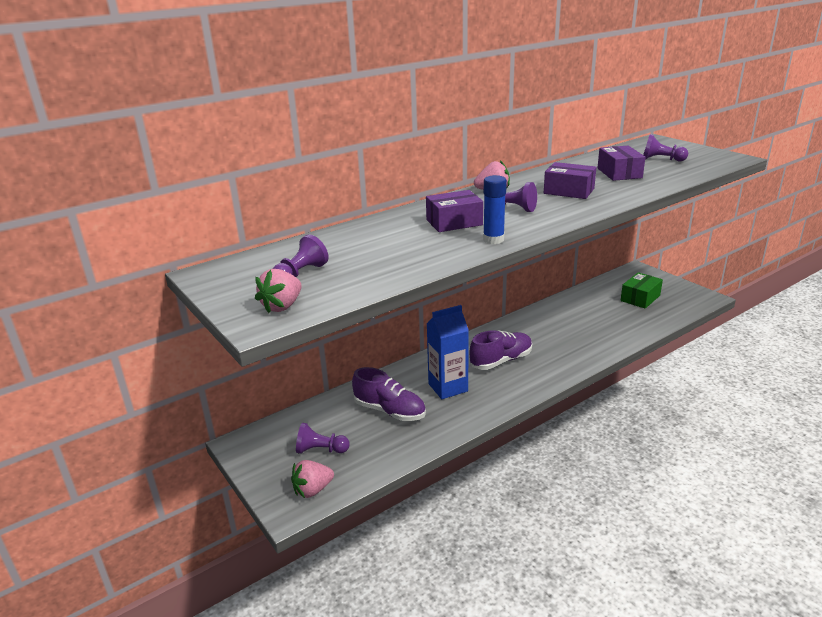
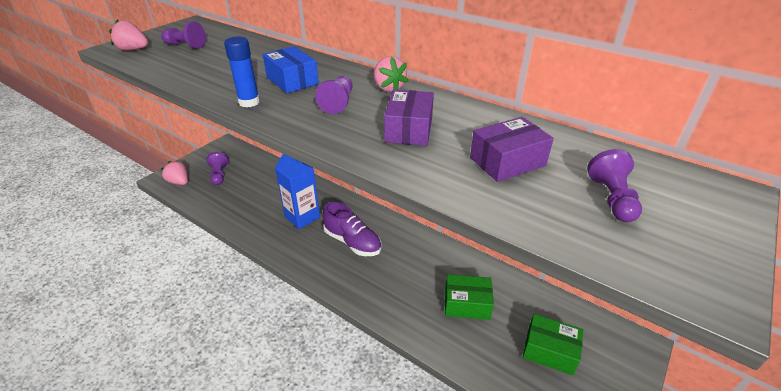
camera: 70 degrees right, 10 degrees up
purple shoe [352,367,426,421] -> none
purple box [426,190,483,232] -> blue box [263,46,319,93]
none -> green box [445,274,494,320]

